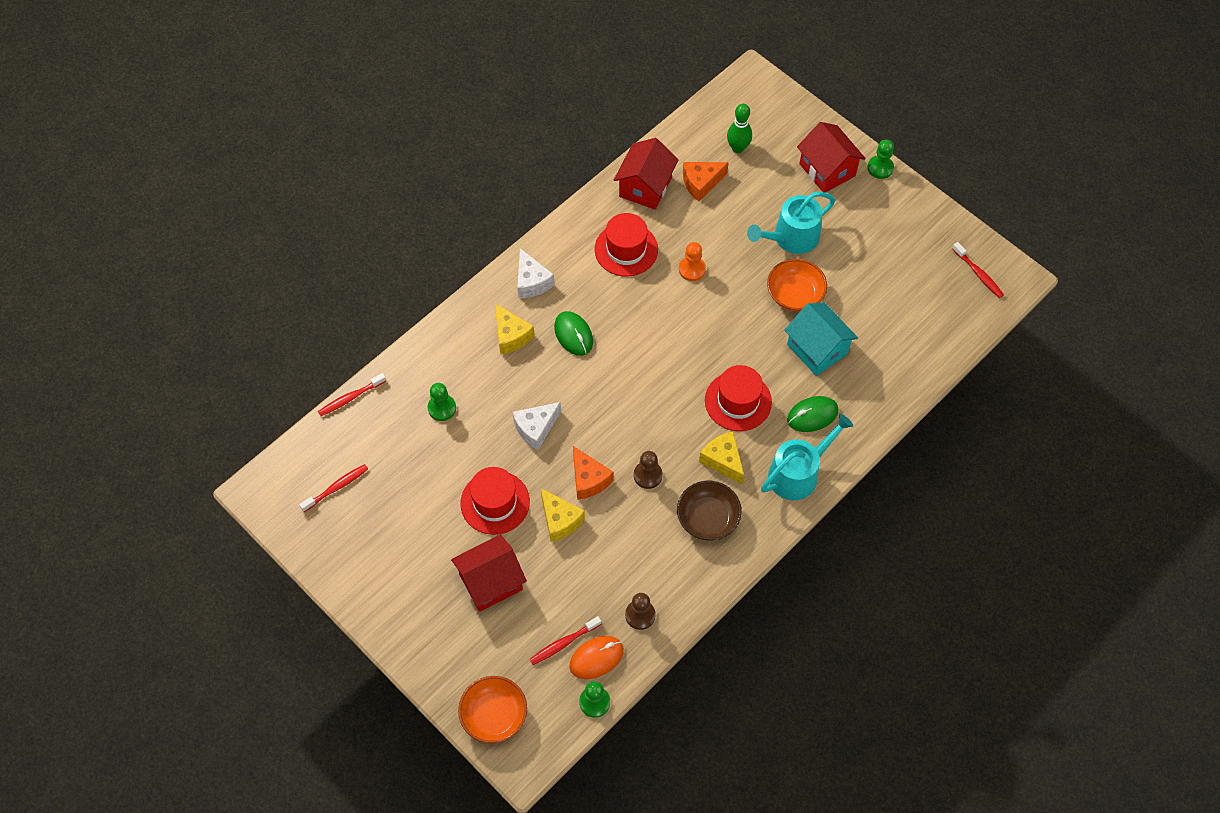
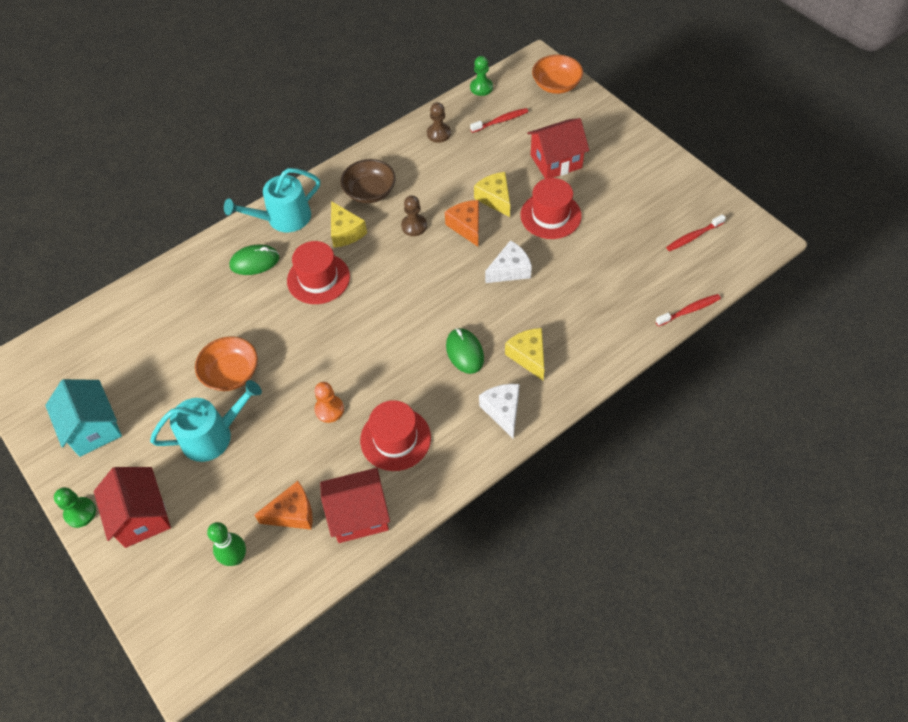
camera: 170 degrees left, 5 degrees down
green pawn [428,383,456,421] -> none
orange mouse [569,636,624,679] -> none
red house [614,138,678,210] -> red house turned 45 degrees clockwise [320,468,390,543]
turquoise house [784,302,858,376] -> turquoise house moved to [45,379,122,457]
red toothbrush [952,242,1004,298] -> none

